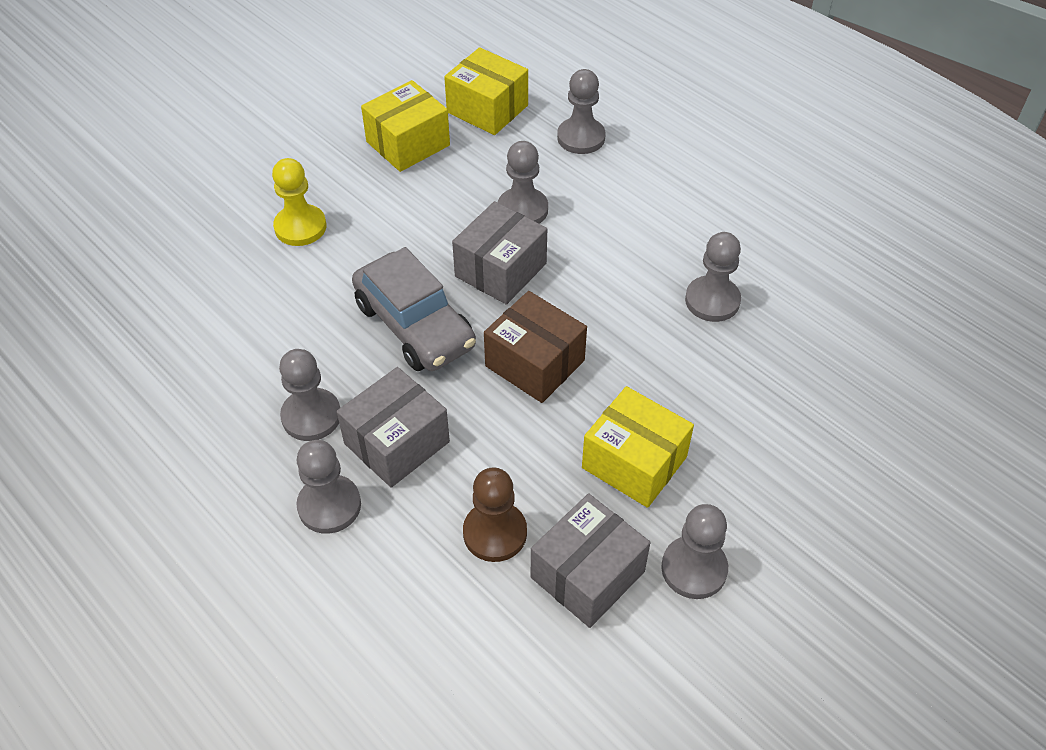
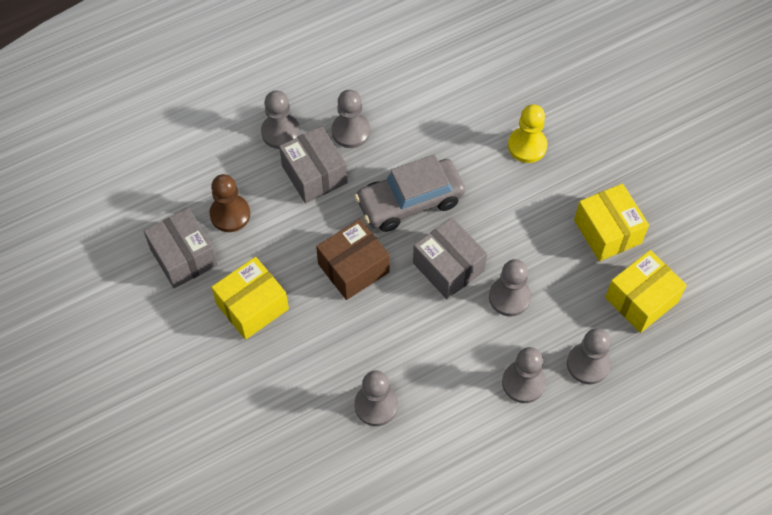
camera: 105 degrees right, 10 degrees up
grey pawn [661,504,728,599] -> grey pawn moved to [502,347,546,403]

